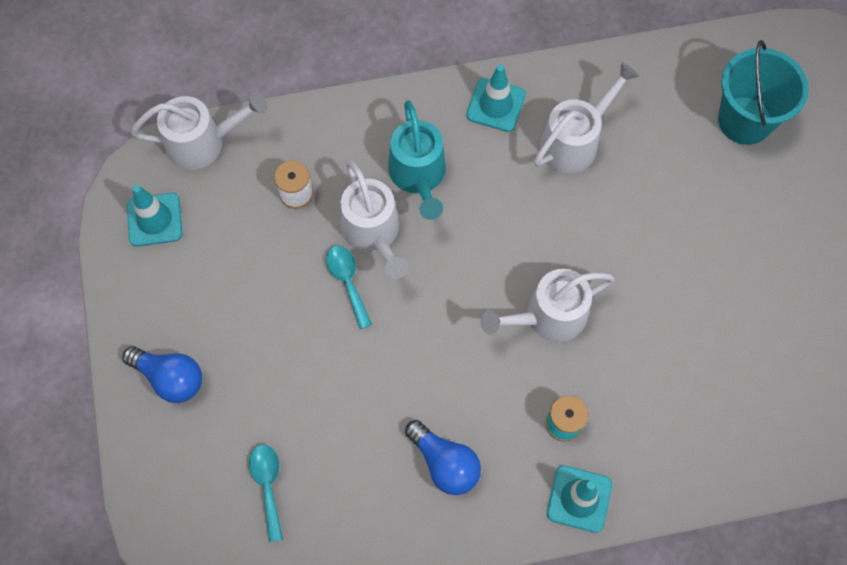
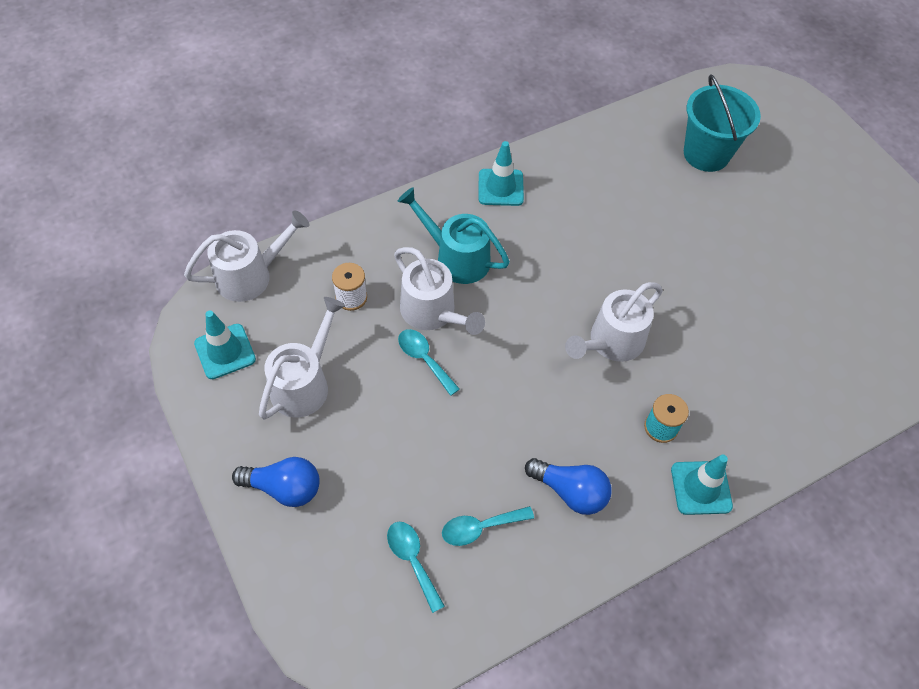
camera: 20 degrees left, 10 degrees down
turquoise watering can [388,100,446,220] -> turquoise watering can turned 150 degrees clockwise [398,187,510,284]
white watering can [534,62,639,173] -> white watering can moved to [259,297,345,419]
none -> turquoise spoon [442,506,534,546]

